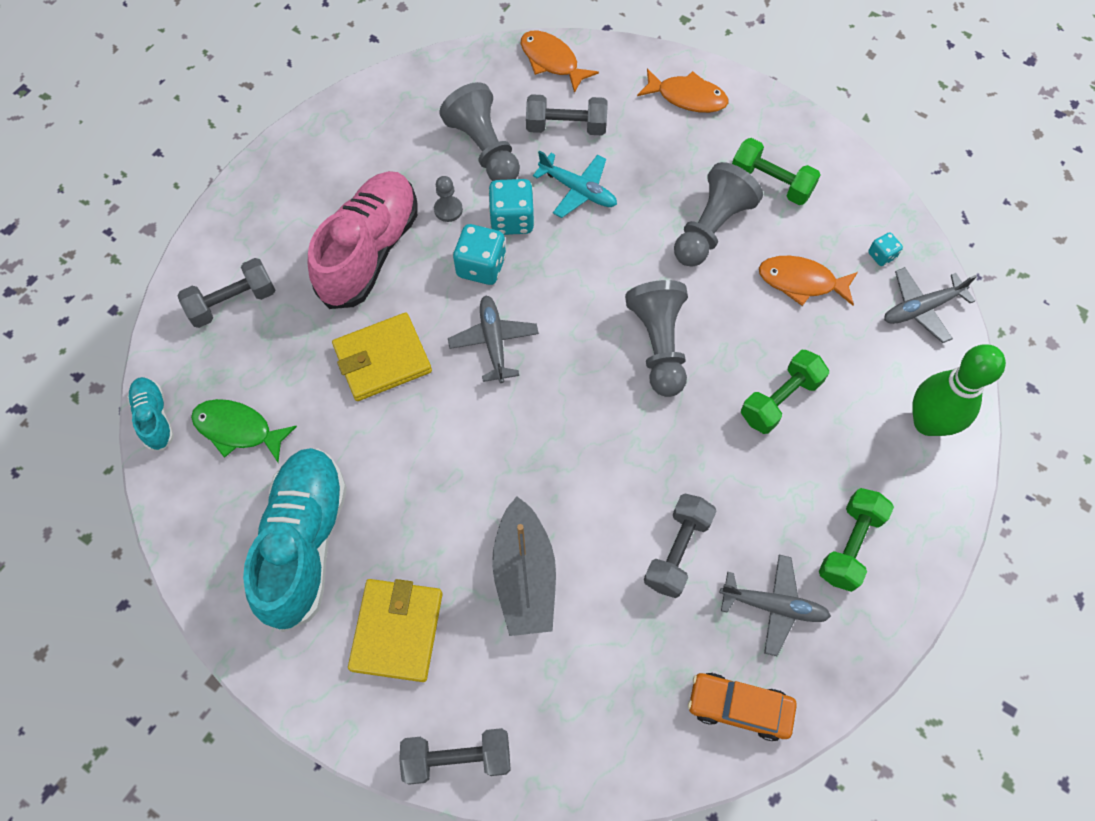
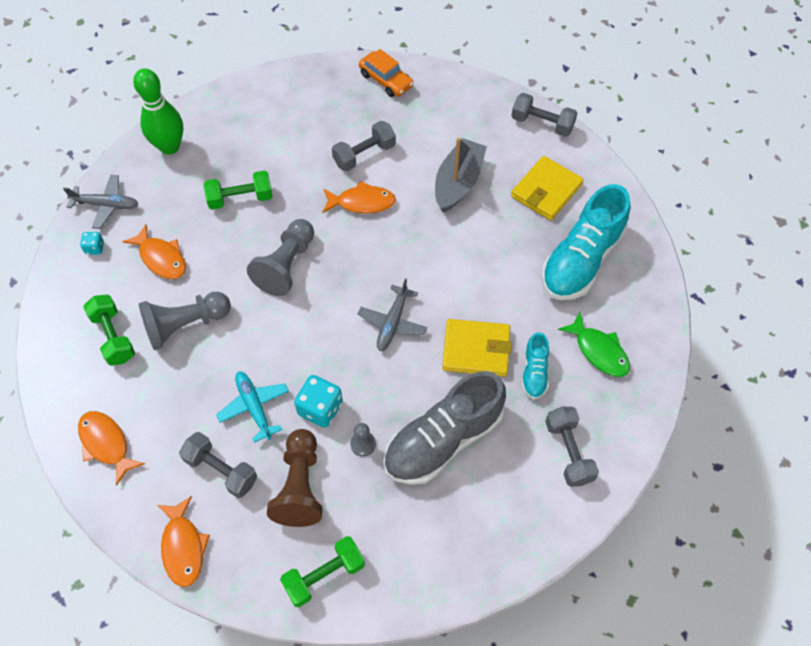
camera: 150 degrees left, 5 degrees down
turquoise shoe [127,377,174,451] -> turquoise shoe moved to [522,332,549,399]
grey dumbbell [177,258,275,328] -> grey dumbbell turned 75 degrees clockwise [545,407,599,487]
pink shoe [308,171,418,309] -> grey shoe [383,371,506,485]
grey pawn [439,82,520,181] -> brown pawn [267,429,323,527]
turquoise dice [453,224,506,285] -> none
grey plane [719,555,831,656] -> none
green dumbbell [819,488,894,592] -> green dumbbell moved to [280,536,365,607]
none -> orange fish [322,181,396,214]

